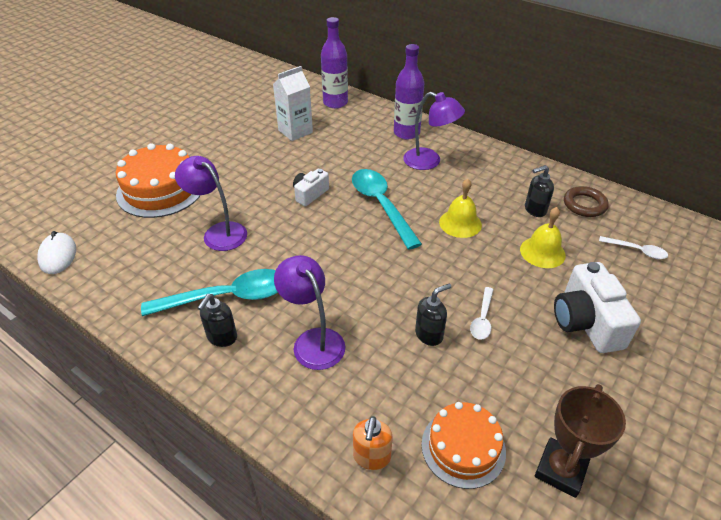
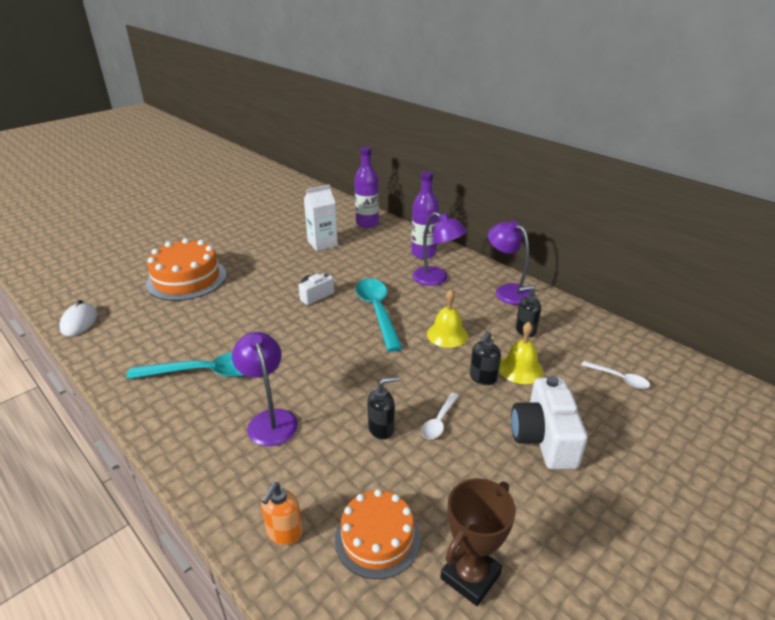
camera: 10 degrees right, 10 degrees down
purple lamp [175,156,247,251] -> purple lamp moved to [488,221,531,305]
black soap dispenser [198,294,237,347] -> black soap dispenser moved to [470,331,501,385]
brown ring [564,186,609,217] -> none

